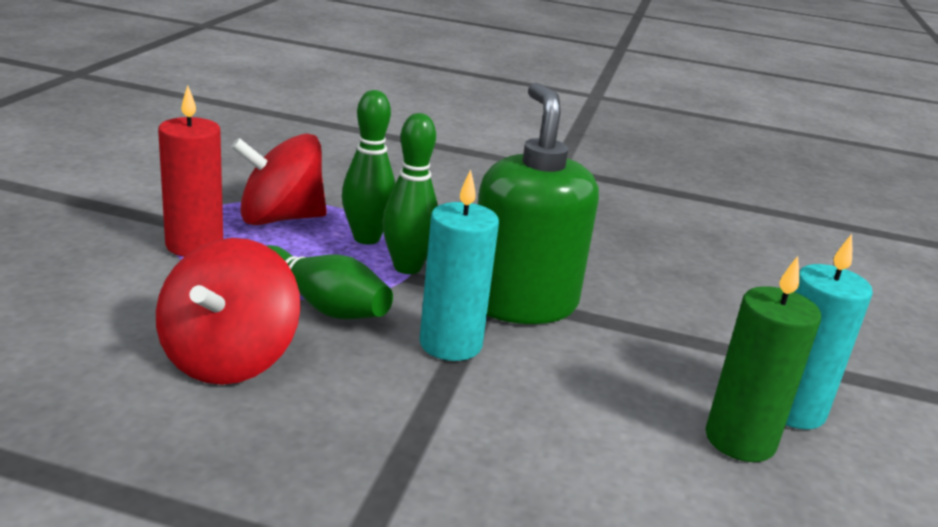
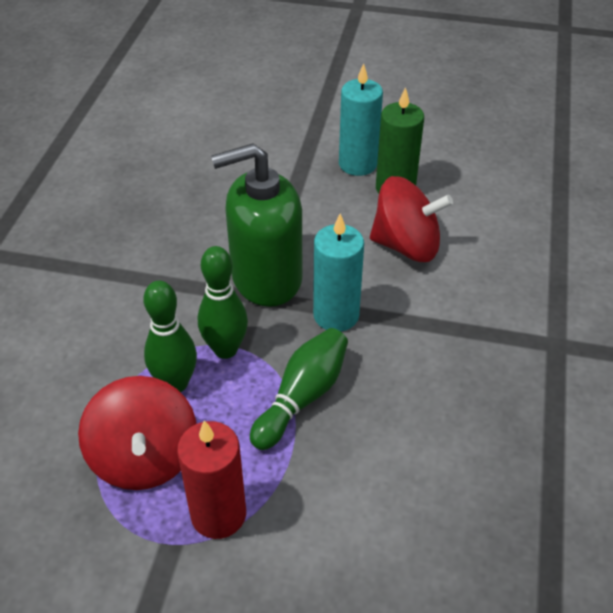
camera: 90 degrees left, 20 degrees up
red spinning top [156,238,301,385] -> red spinning top moved to [370,176,453,262]

